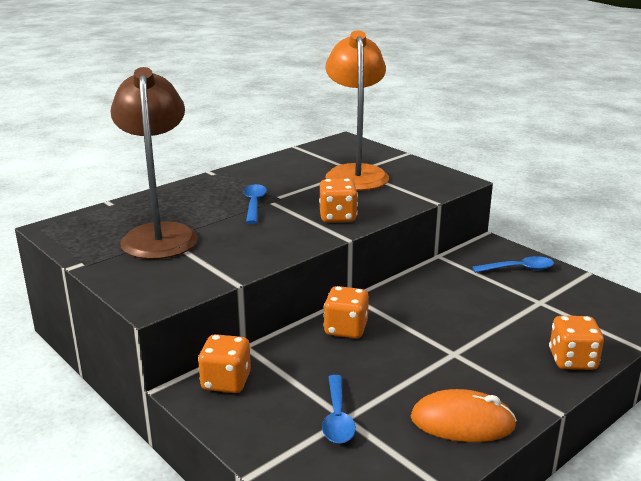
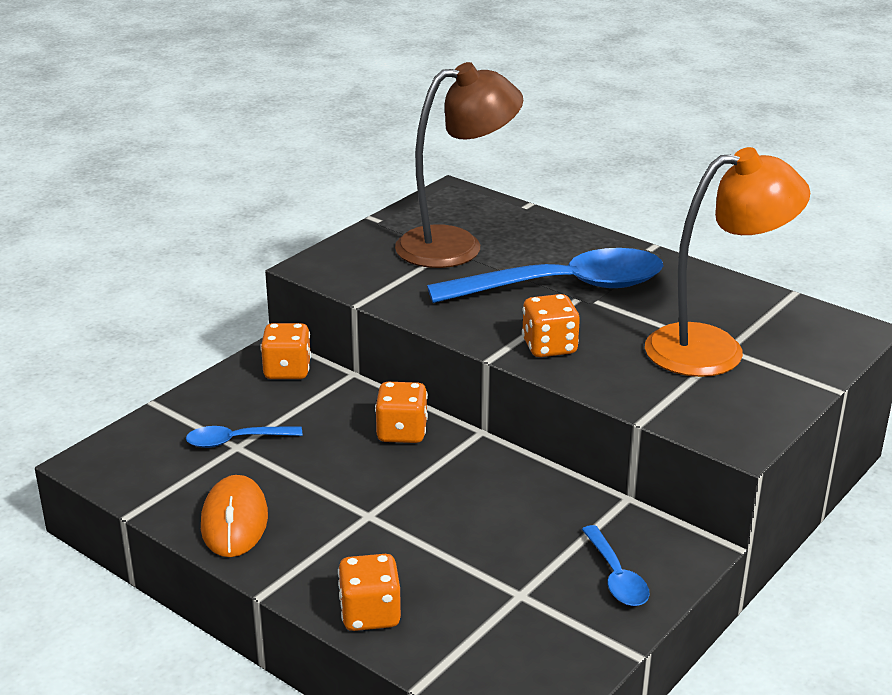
camera: 80 degrees right, 5 degrees up
blue spoon [243,184,267,224] -> blue spoon [427,248,663,303], size x2.23

